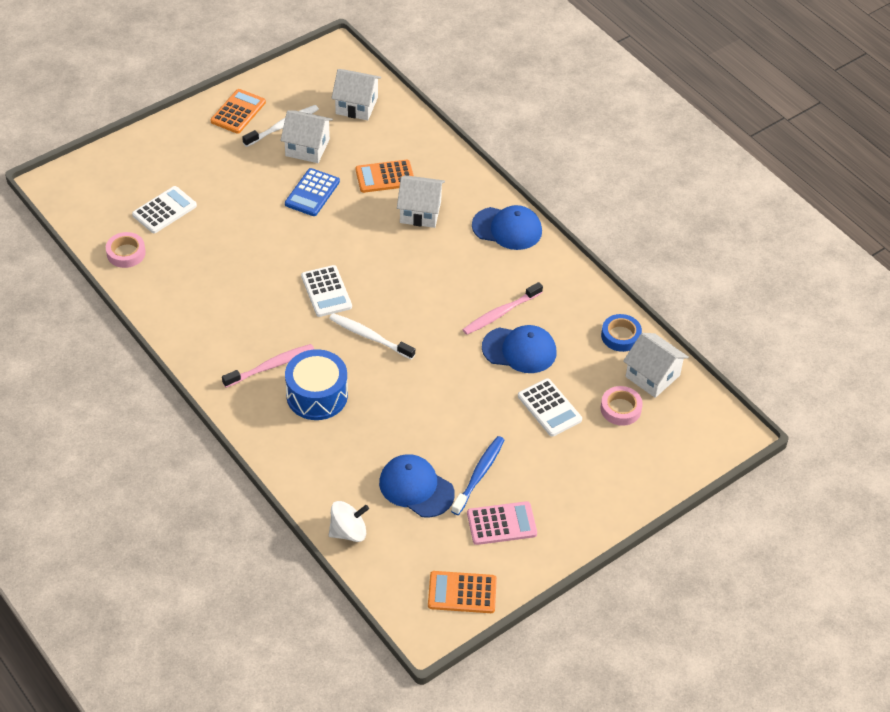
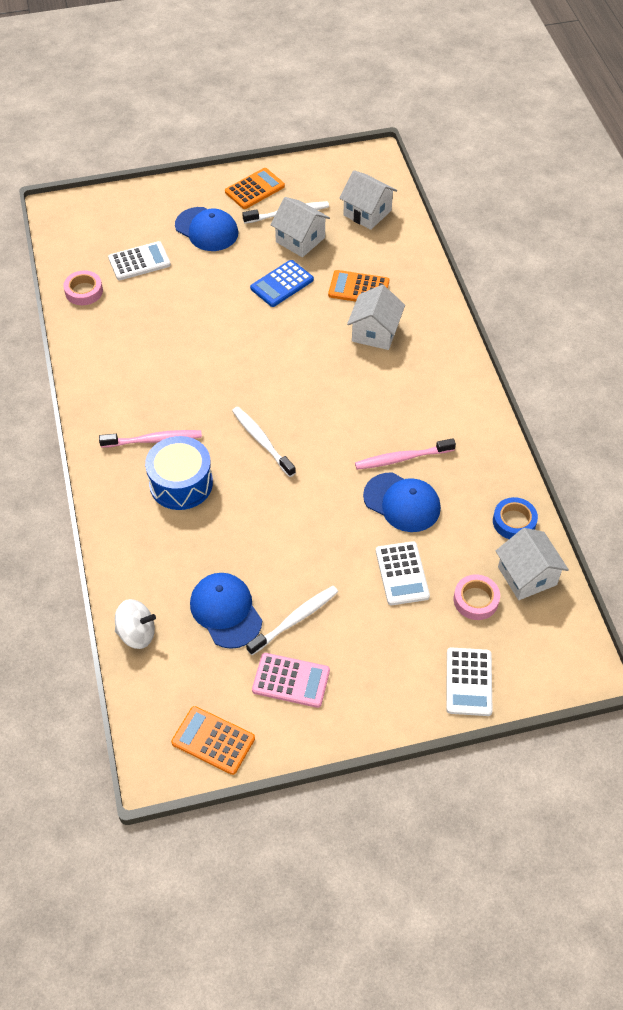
camera: 25 degrees right, 5 degrees up
white calculator [301,265,352,317] -> white calculator moved to [446,647,493,716]
white house [397,175,445,228] -> white house turned 75 degrees clockwise [347,285,405,350]
blue toothbrush [451,436,504,515] -> white toothbrush [246,586,338,655]
blue cap [472,205,542,250] -> blue cap moved to [175,207,238,251]

